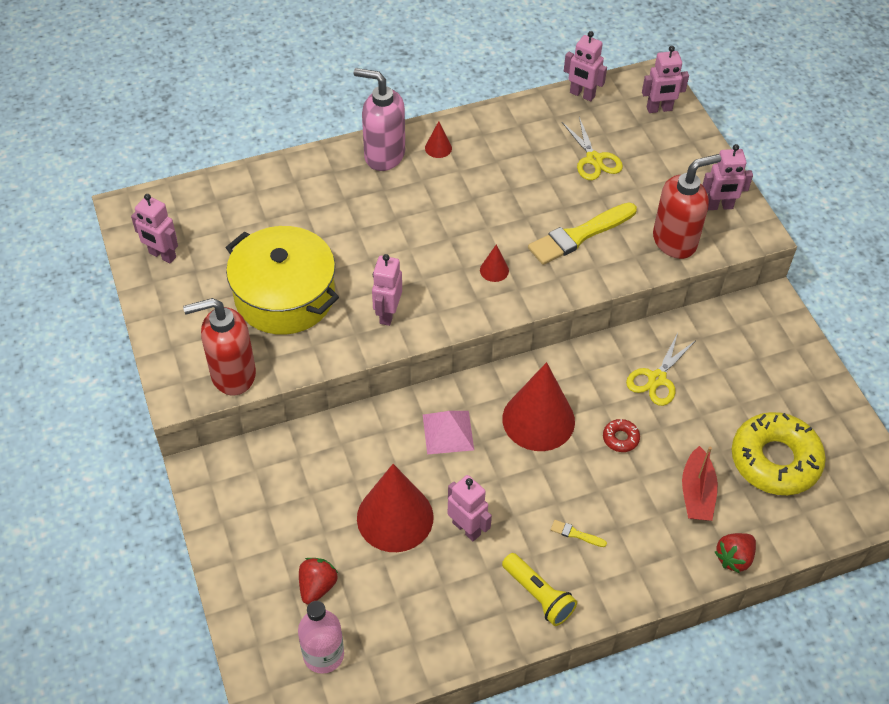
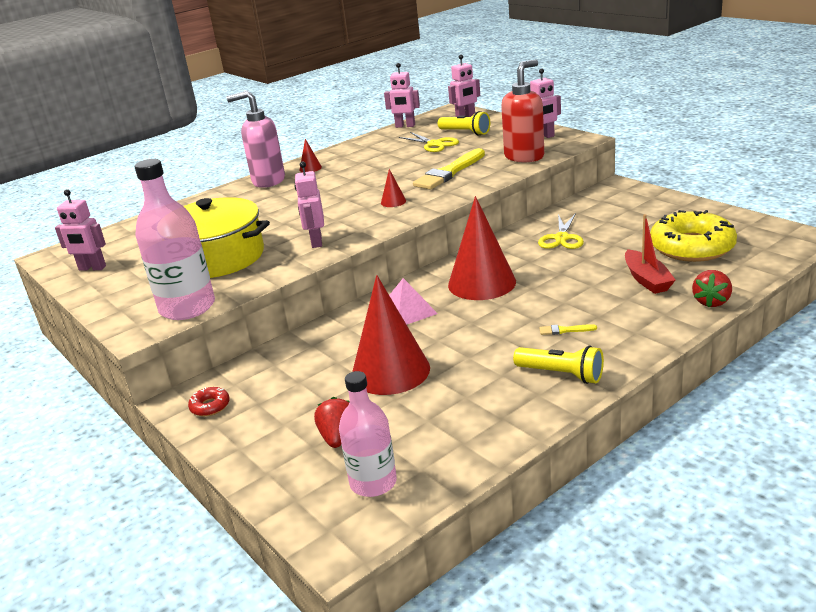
camera: 15 degrees left, 25 degrees down
red soap dispenser [183,298,256,396] -> pink bottle [135,159,215,320]
pink robot [448,475,492,541] -> none
red donut [603,419,640,452] -> red donut moved to [188,387,230,416]
none -> yellow flashlight [438,111,490,135]

